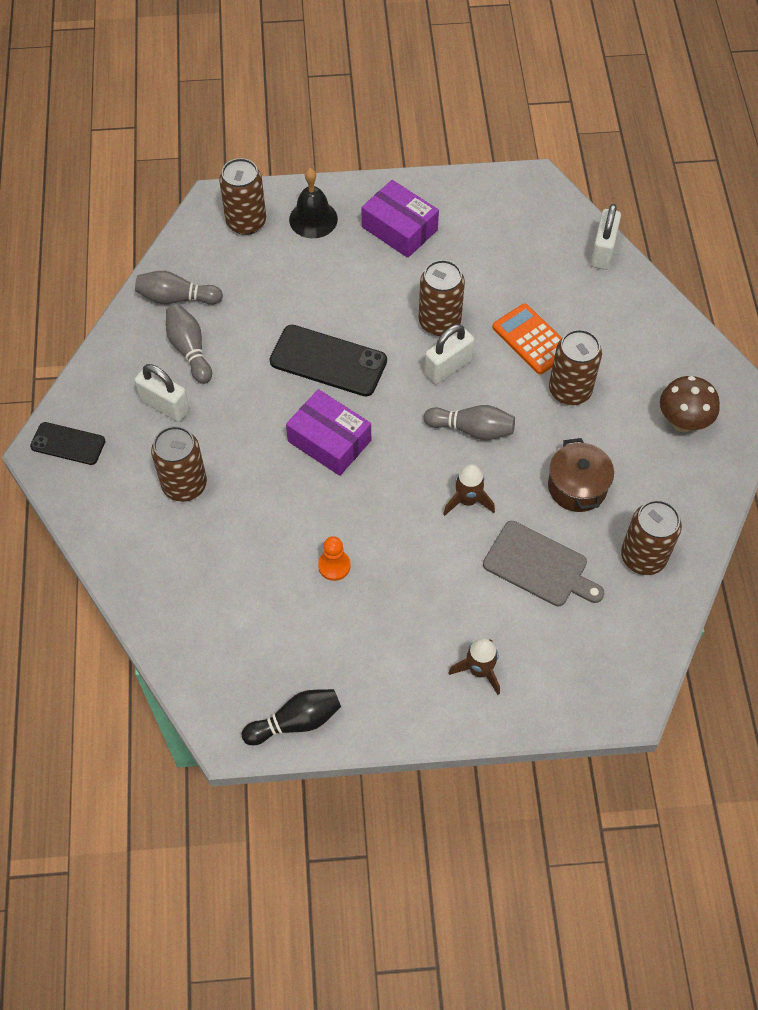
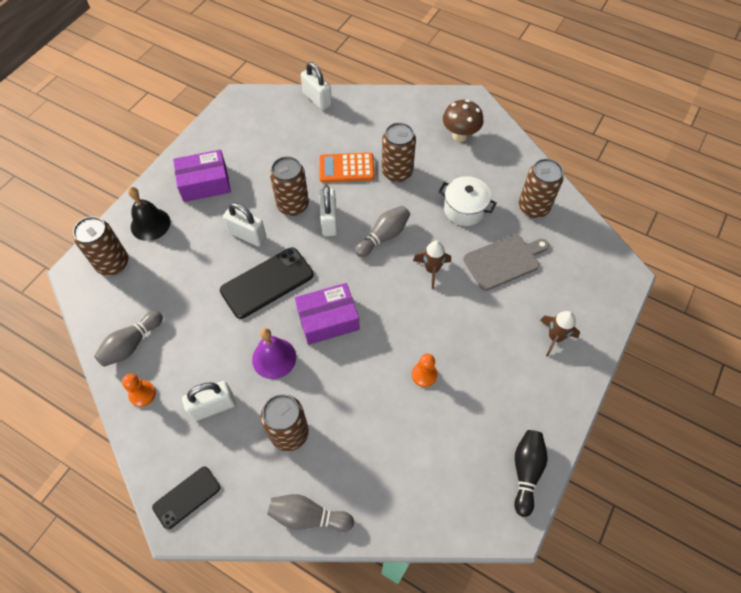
camera: 55 degrees left, 0 degrees up
grey bowling pin [166,304,212,384] -> grey bowling pin moved to [267,494,354,532]
brown pot [548,438,614,512] -> white pot [439,176,497,226]
none -> orange pawn [122,373,156,407]
none -> white padlock [223,203,266,247]
none -> purple bell [252,328,296,379]

